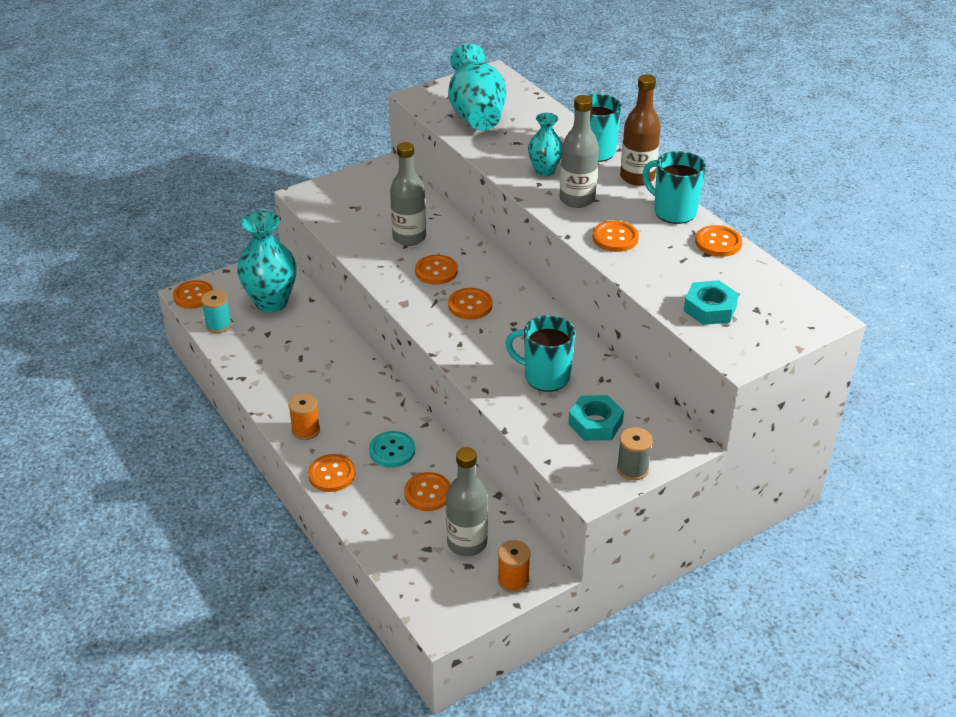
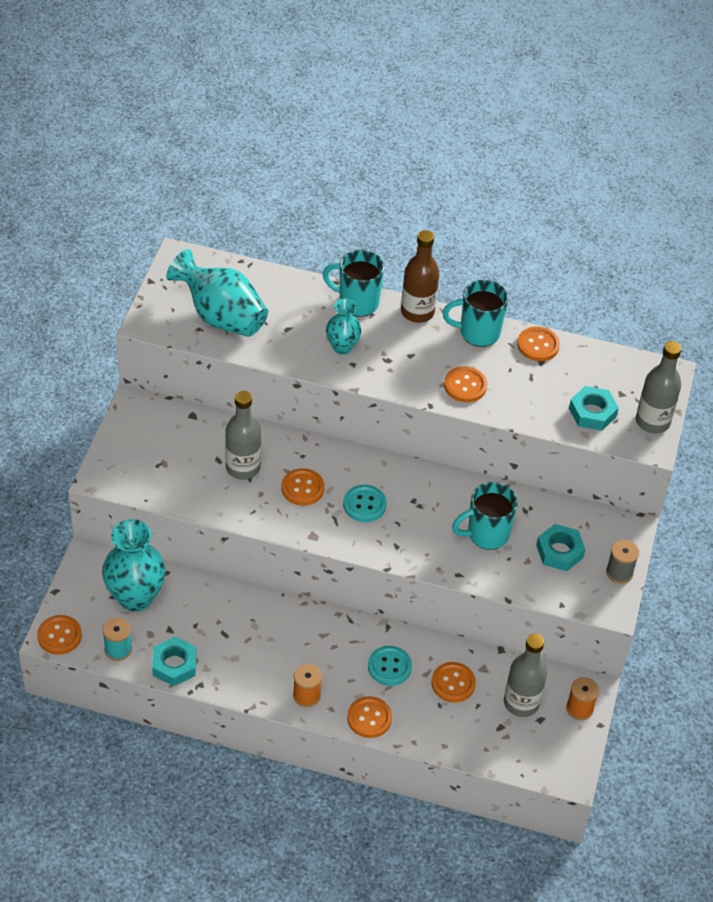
camera: 45 degrees left, 10 degrees up
orange button [448,288,492,320] -> turquoise button [343,485,387,522]
grey bottle [559,95,599,208] -> grey bottle moved to [636,341,682,433]
none -> turquoise nut [152,637,196,686]

